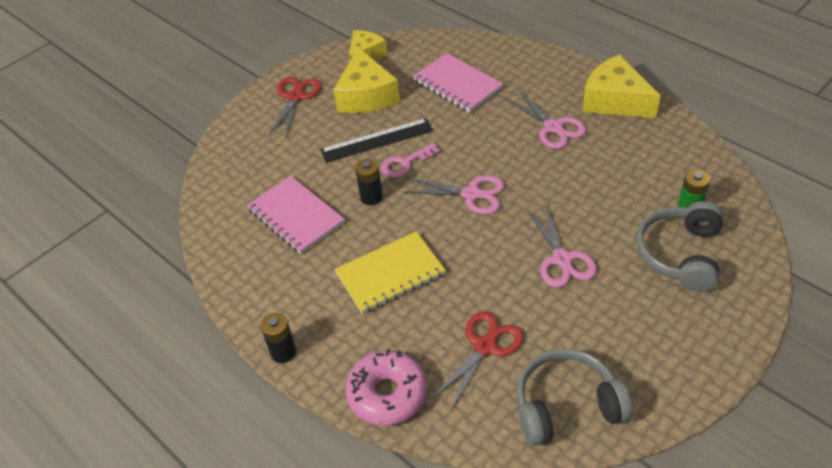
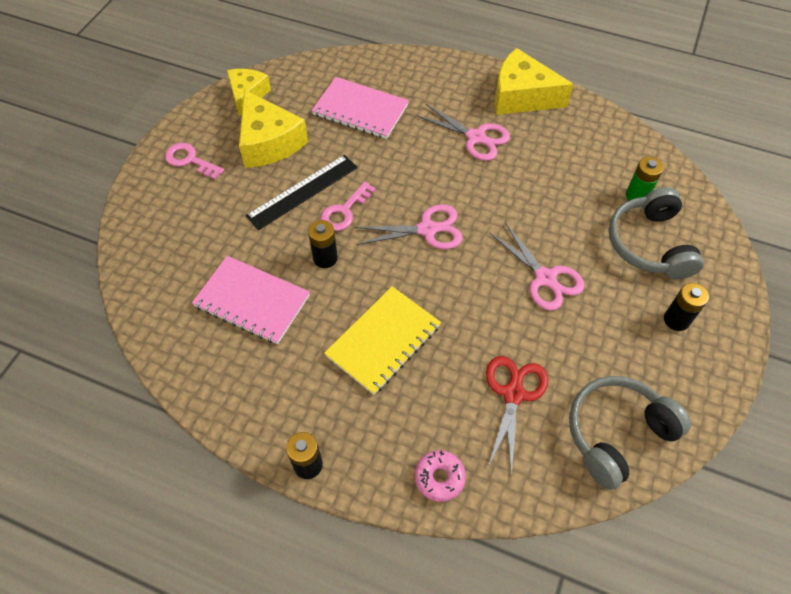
camera: 25 degrees left, 10 degrees up
red scissors [269,77,322,136] -> pink key [165,143,224,180]
pink donut [345,349,427,426] -> pink donut [415,450,466,502], size x0.58
none -> black battery [664,283,709,331]

